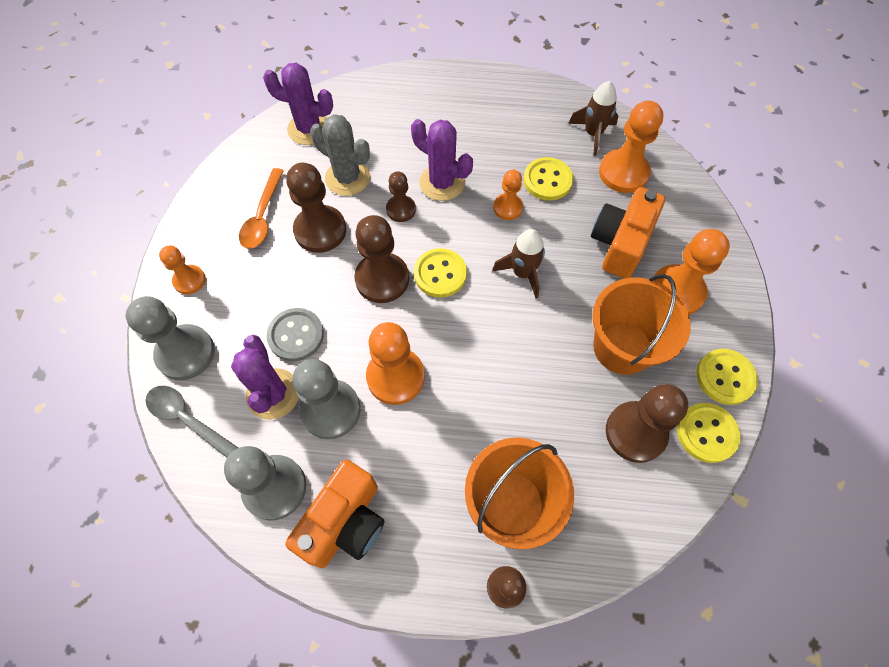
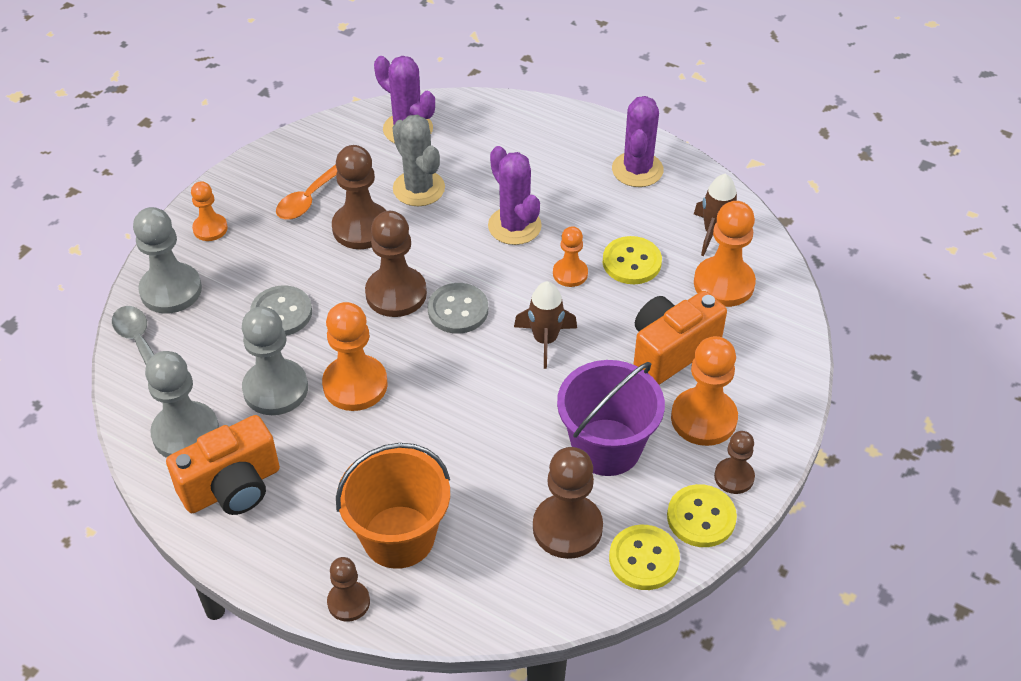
camera: 25 degrees right, 15 degrees down
purple cactus [231,335,299,420] -> purple cactus moved to [612,96,664,187]
brown pawn [386,171,416,222] -> brown pawn moved to [714,431,755,494]
yellow button [414,248,467,297] -> grey button [428,283,488,334]
orange bucket [592,274,691,375] -> purple bucket [557,360,665,476]

